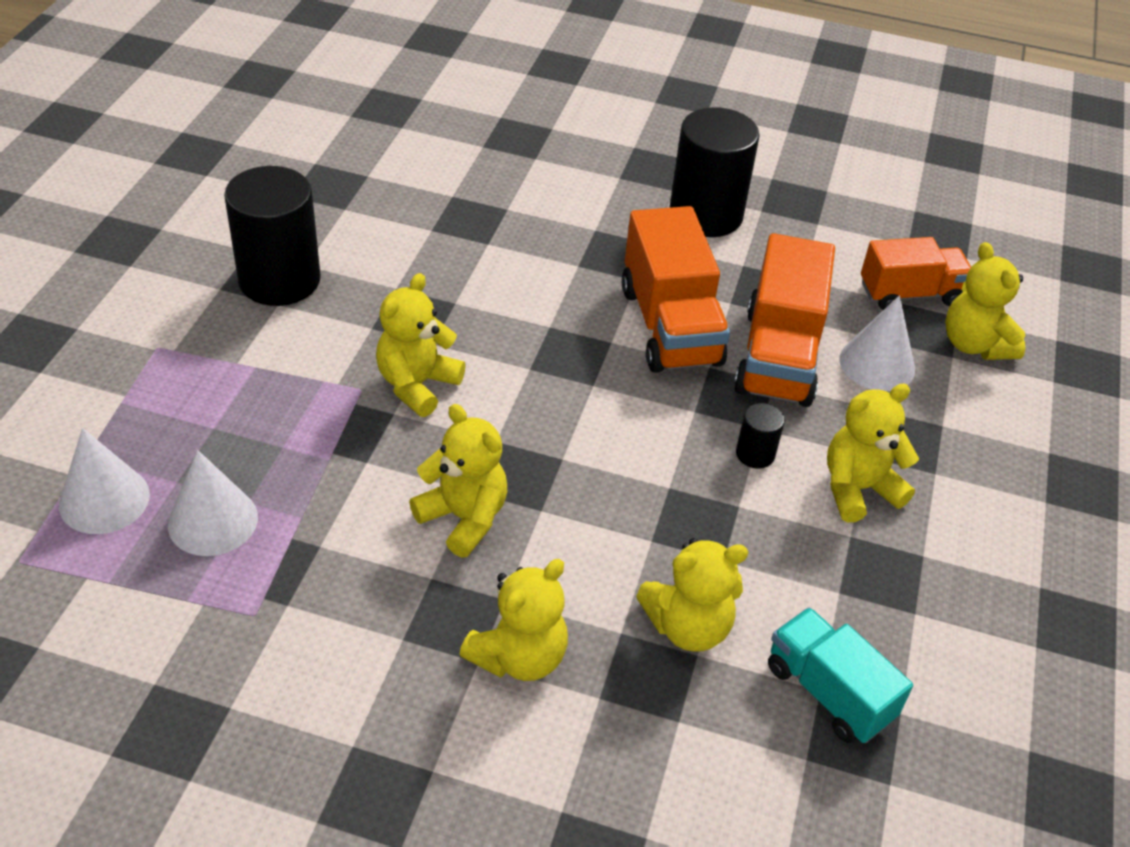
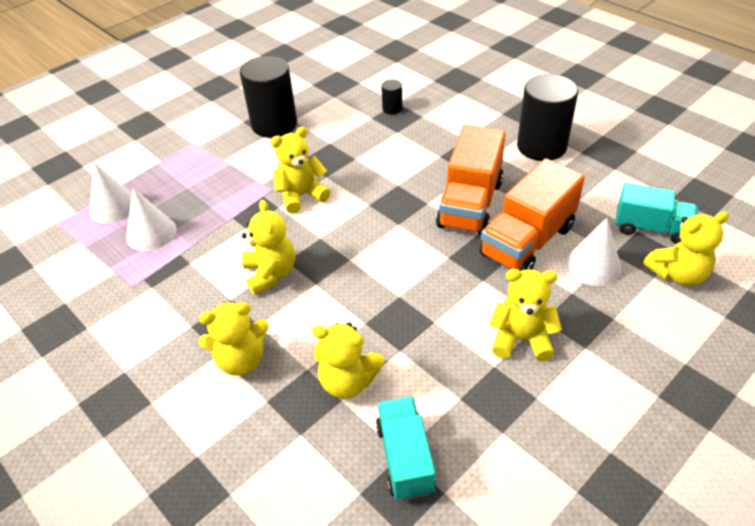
camera: 35 degrees right, 0 degrees up
black cylinder [736,403,785,469] -> black cylinder moved to [381,79,403,114]
orange truck [861,237,971,310] -> turquoise truck [615,183,698,244]
yellow teddy bear [945,242,1025,360] -> yellow teddy bear turned 120 degrees counterclockwise [643,211,729,286]

